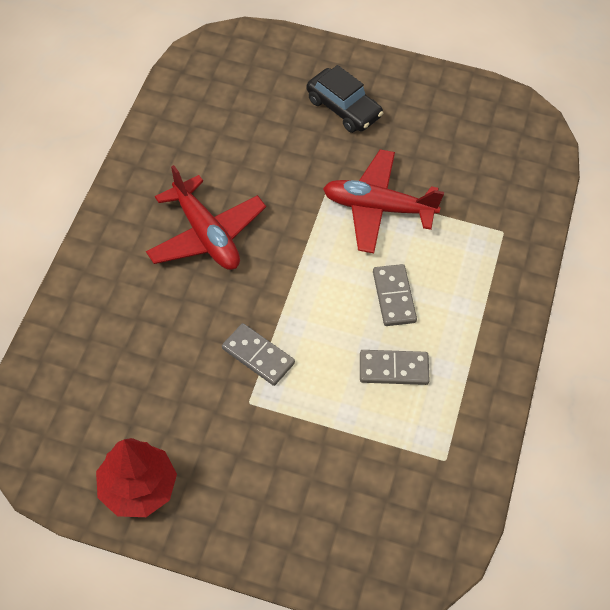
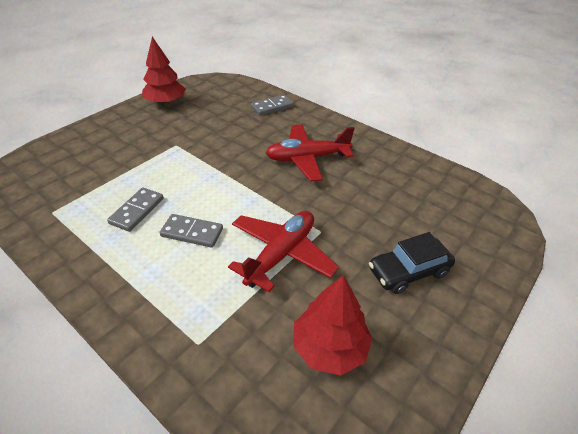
camera: 115 degrees right, 15 degrees down
grey domino [222,323,295,386] -> grey domino moved to [251,95,294,116]
none -> red tree [293,275,373,375]

